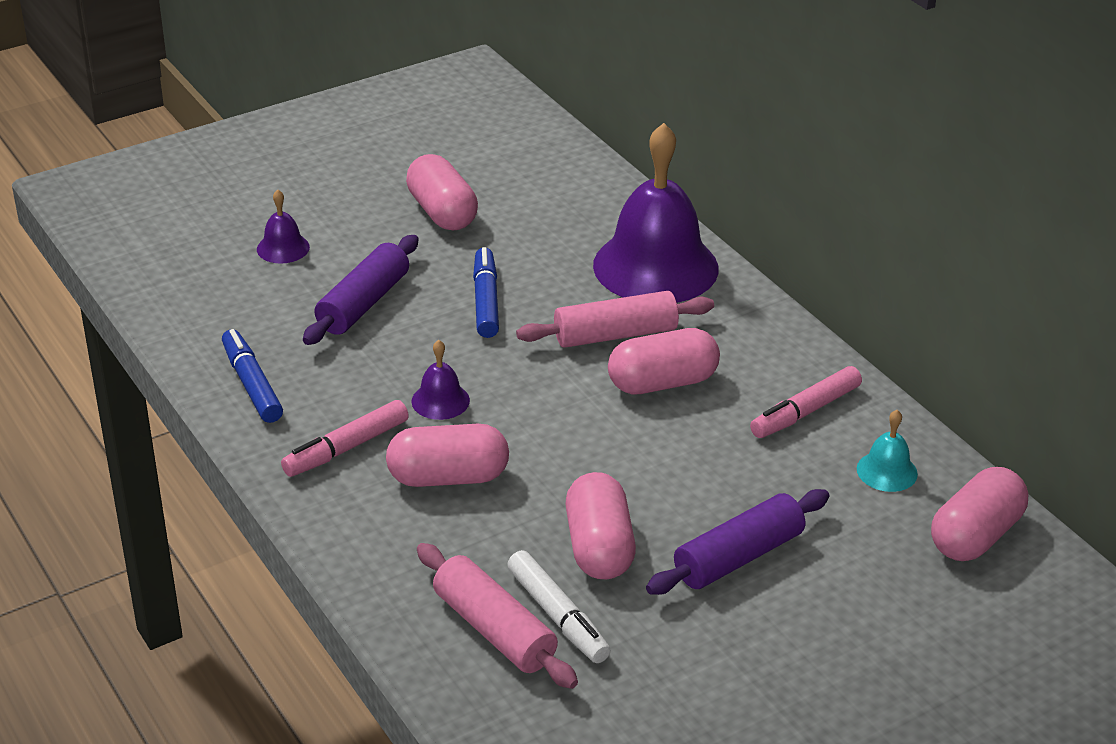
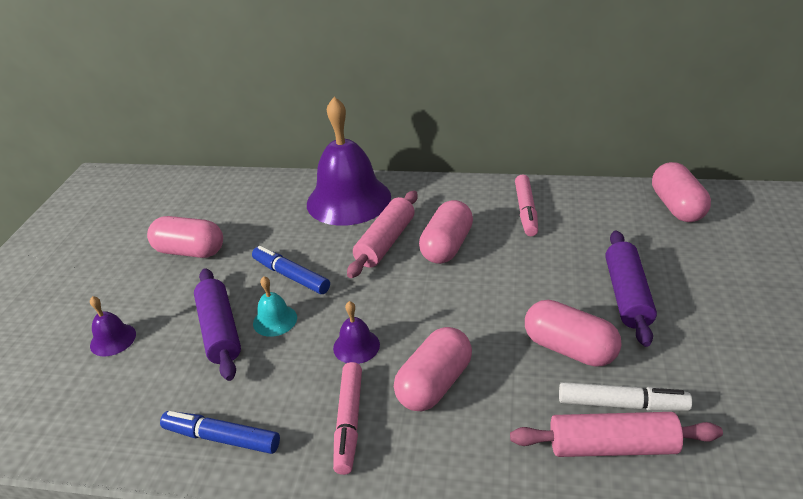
camera: 45 degrees left, 0 degrees up
turquoise bell [857,410,918,492] -> turquoise bell moved to [253,276,297,337]

